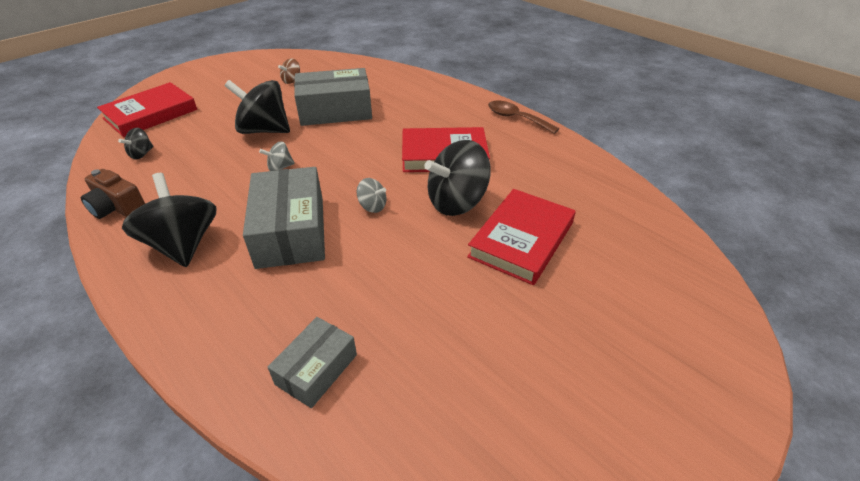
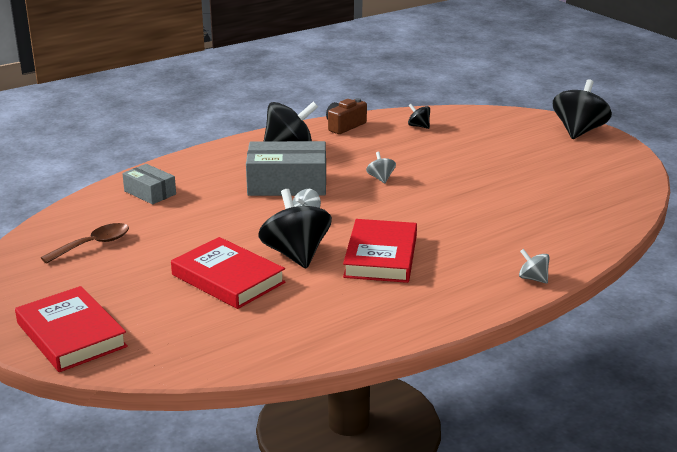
camera: 100 degrees right, 15 degrees down
red book [97,82,197,137] -> red book moved to [15,286,128,372]
black spinning top [224,80,290,134] -> black spinning top moved to [553,79,612,139]
brown spinning top [278,58,300,84] -> none
grey box [294,68,372,126] -> none
brown spoon [488,100,559,134] -> brown spoon moved to [41,223,129,263]
none -> grey spinning top [519,249,550,284]

